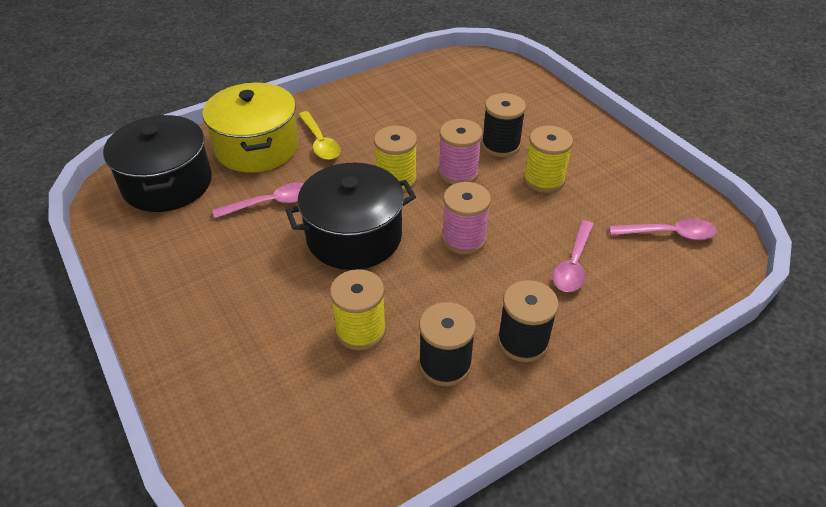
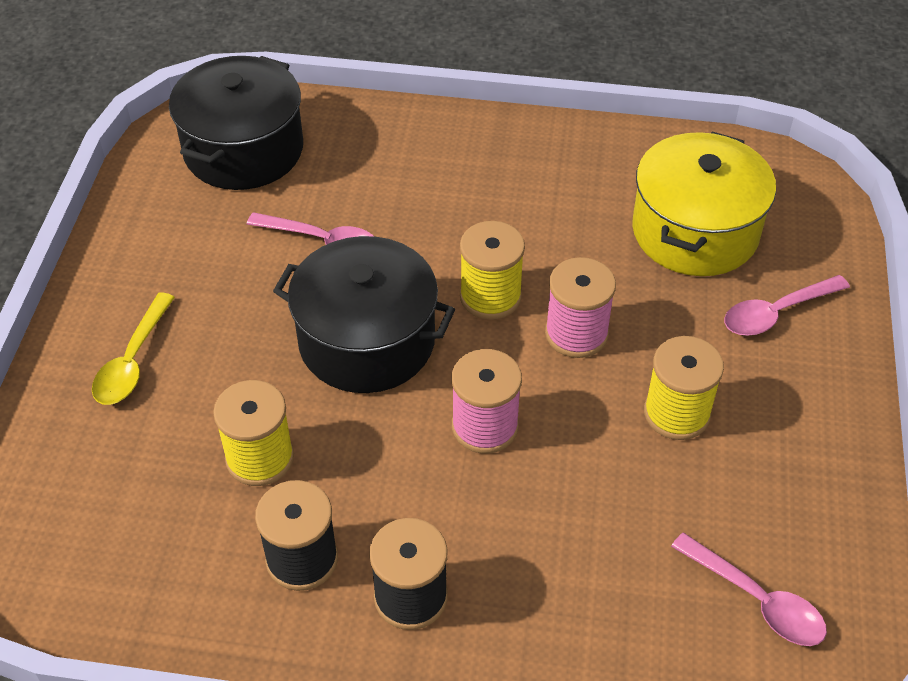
camera: 40 degrees right, 5 degrees up
yellow pot [203,83,299,172] -> yellow pot moved to [632,132,776,276]
yellow spoon [298,111,341,160] -> yellow spoon moved to [92,293,175,405]
black spool [482,93,526,157] -> none
pink spoon [552,220,594,292] -> pink spoon moved to [724,275,850,336]

